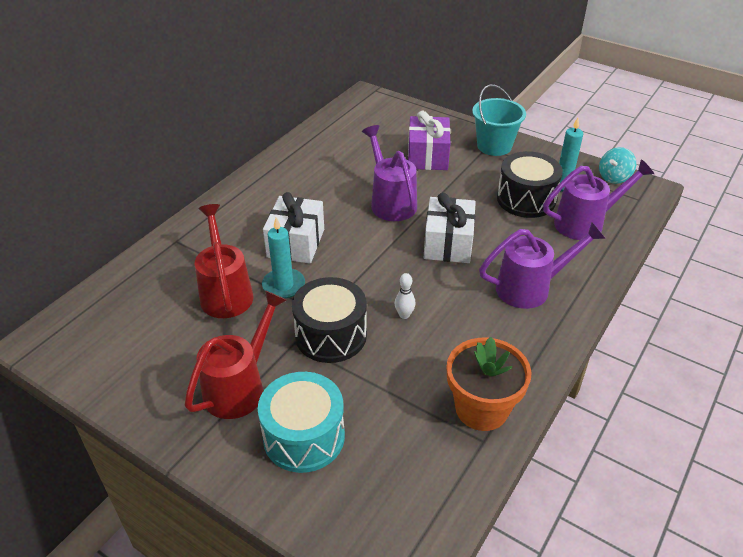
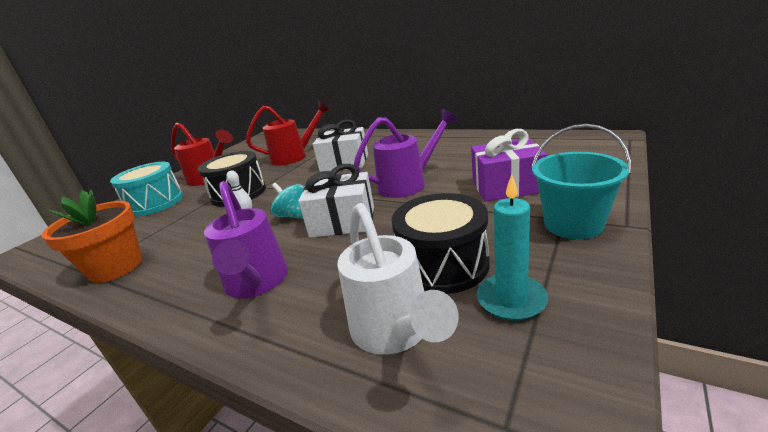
camera: 90 degrees right, 15 degrees down
turquoise candle [262,218,305,299] -> none
purple watering can [543,159,654,240] -> white watering can [337,203,459,355]
turquoise spinning top [599,147,636,184] -> turquoise spinning top moved to [271,183,305,219]

